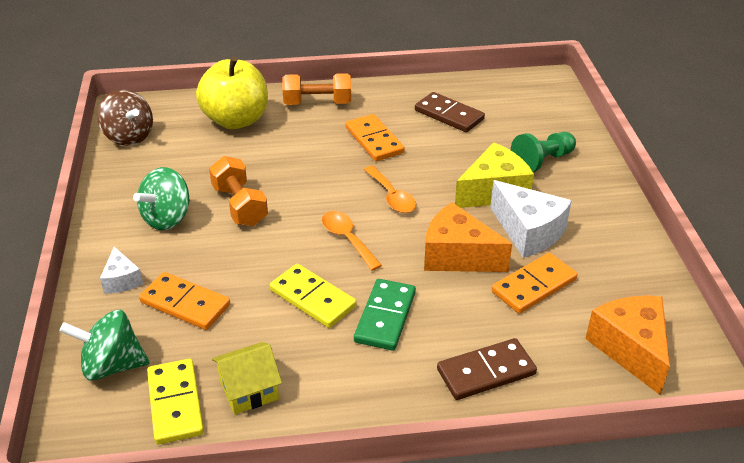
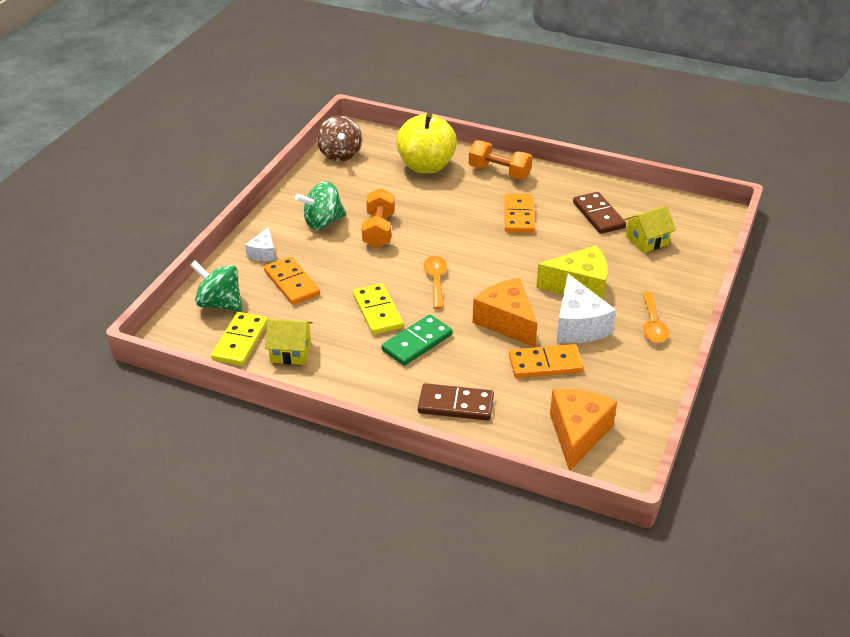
camera: 30 degrees right, 0 degrees up
orange spoon [364,166,416,213] -> orange spoon moved to [643,292,669,343]
green pawn [511,132,576,172] -> none
none -> yellow house [624,206,676,253]

